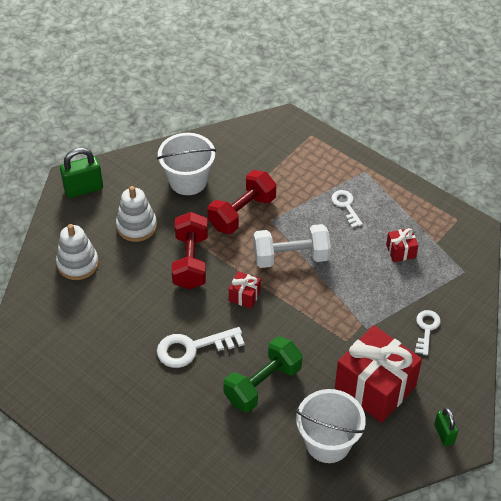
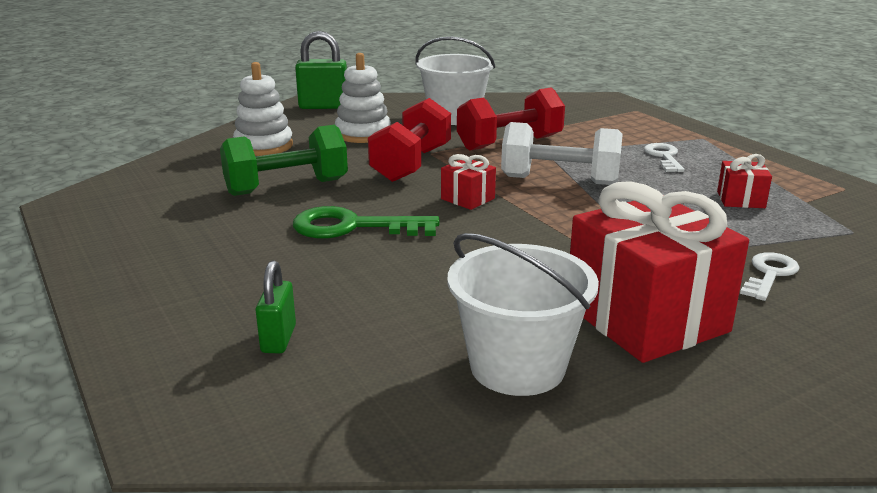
camera: 20 degrees right, 25 degrees down
white key [157,327,245,368] -> green key [293,206,439,239]
green dumbbell [223,336,302,412] -> green dumbbell moved to [220,125,348,196]
green padlock [434,407,458,446] -> green padlock moved to [256,260,296,354]

